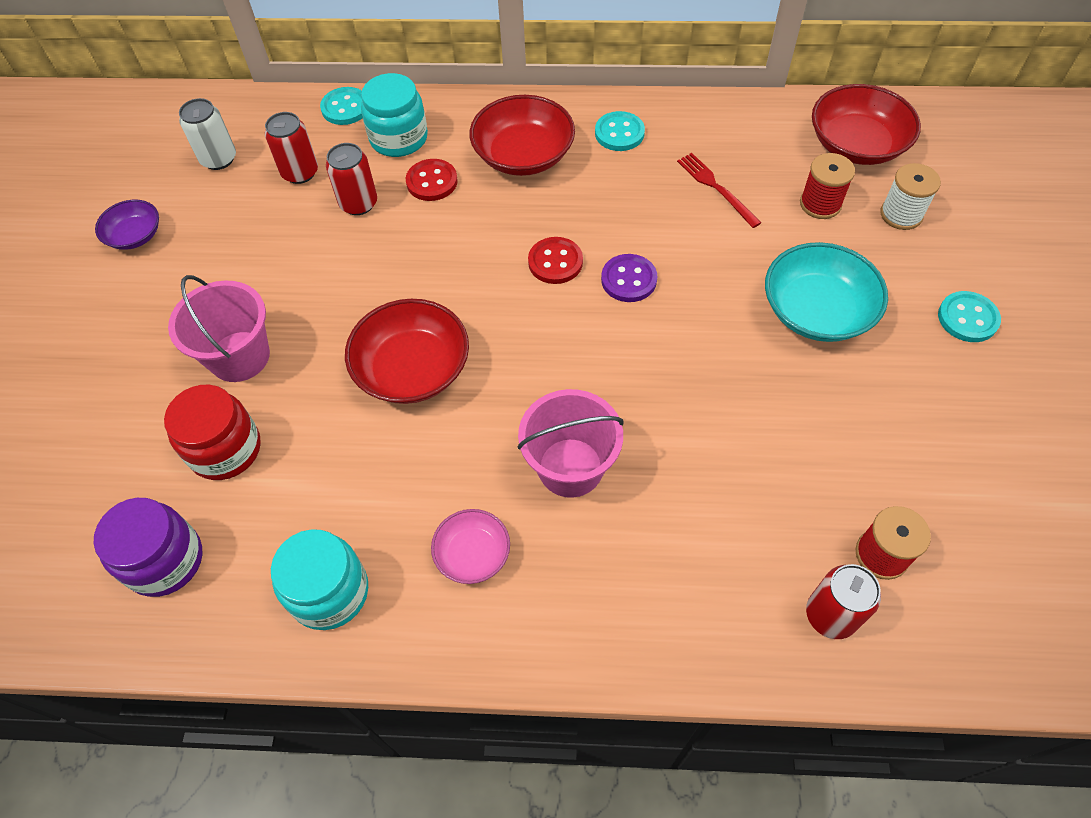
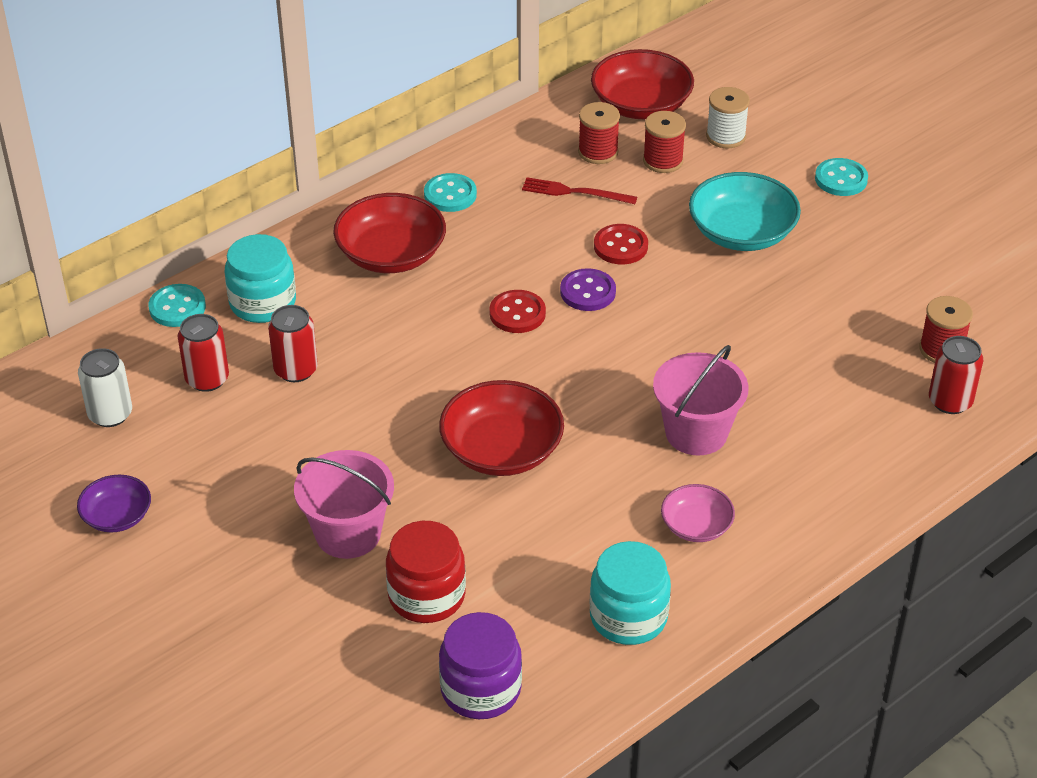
camera: 45 degrees left, 15 degrees down
red button [406,159,458,201] -> red button moved to [594,224,648,264]
none -> red spool [578,102,620,164]

